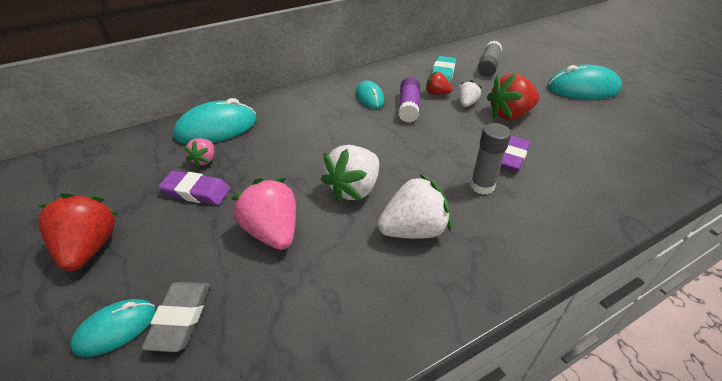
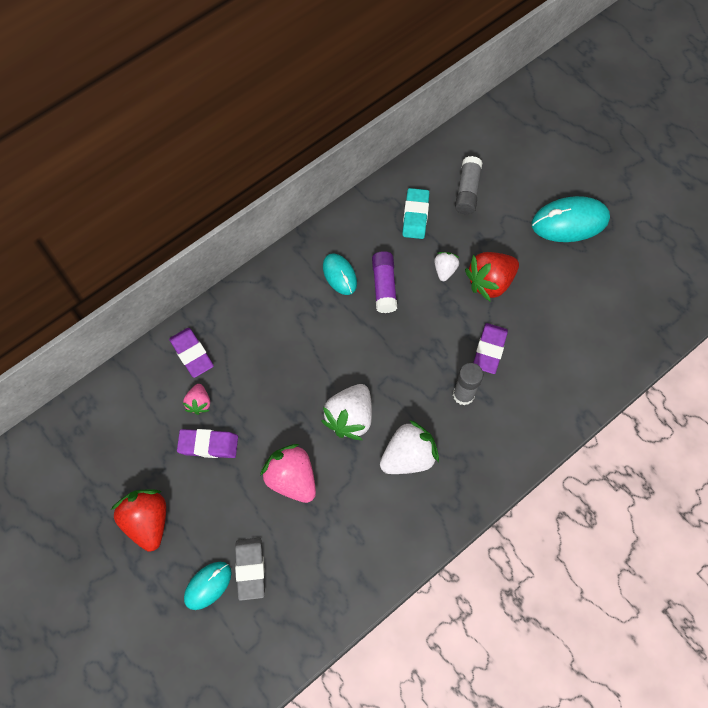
camera: 10 degrees left, 25 degrees up
turquoise mouse [173,98,257,144] -> purple eraser [169,328,214,378]
red strawberry [426,72,453,95] -> none

